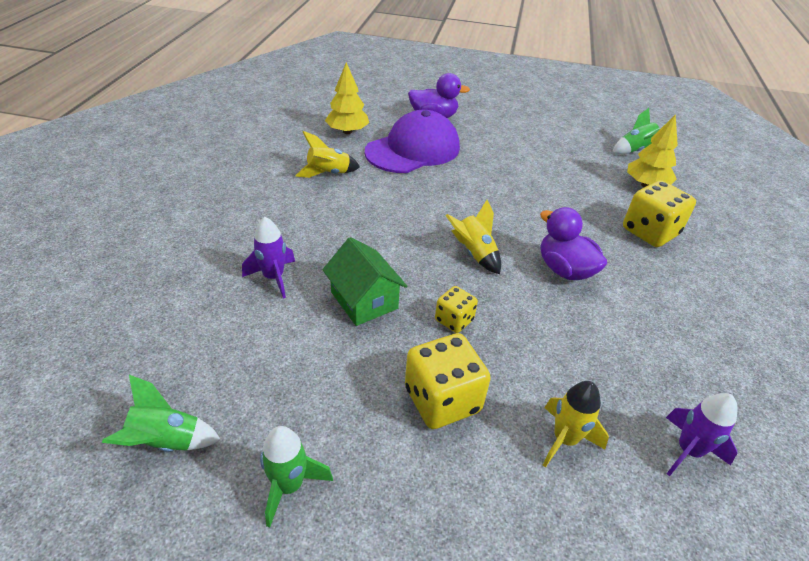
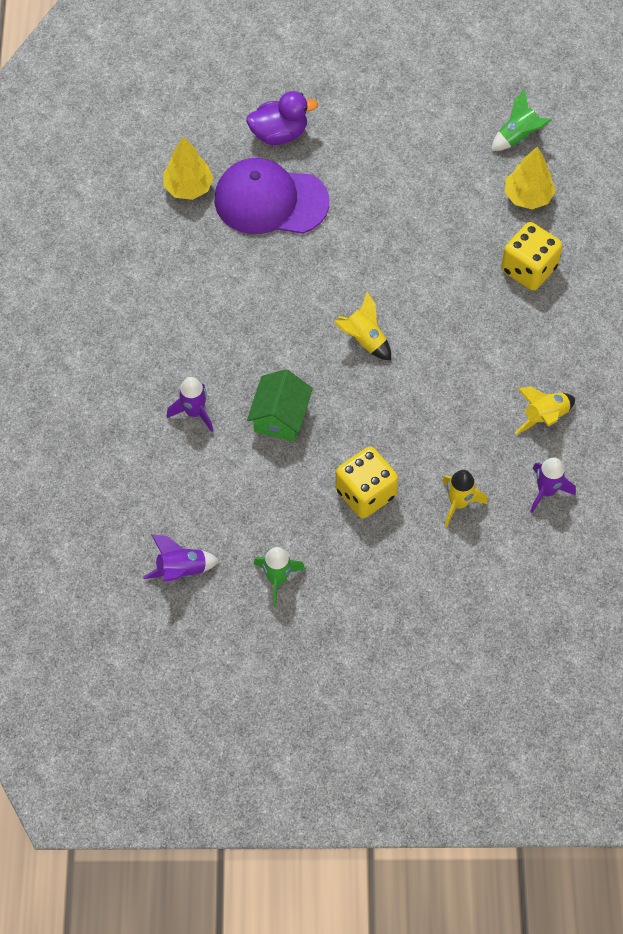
camera: 10 degrees left, 20 degrees up
green rocket [102,375,221,452] -> purple rocket [143,534,219,582]
yellow rocket [295,131,360,178] -> yellow rocket moved to [515,386,575,434]
green house [322,237,407,326] -> green house turned 60 degrees clockwise [247,369,313,442]
purple cap [365,110,460,173] -> purple cap turned 120 degrees counterclockwise [214,158,329,234]
yellow dice [435,286,478,333] -> none
purple duck [540,207,607,280] -> none

